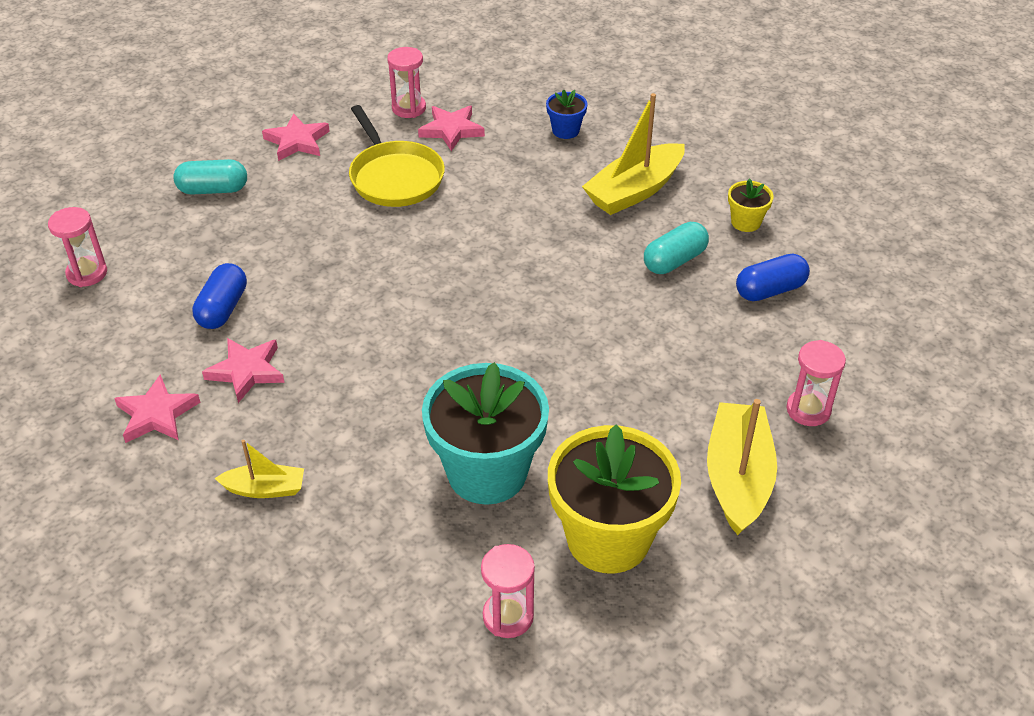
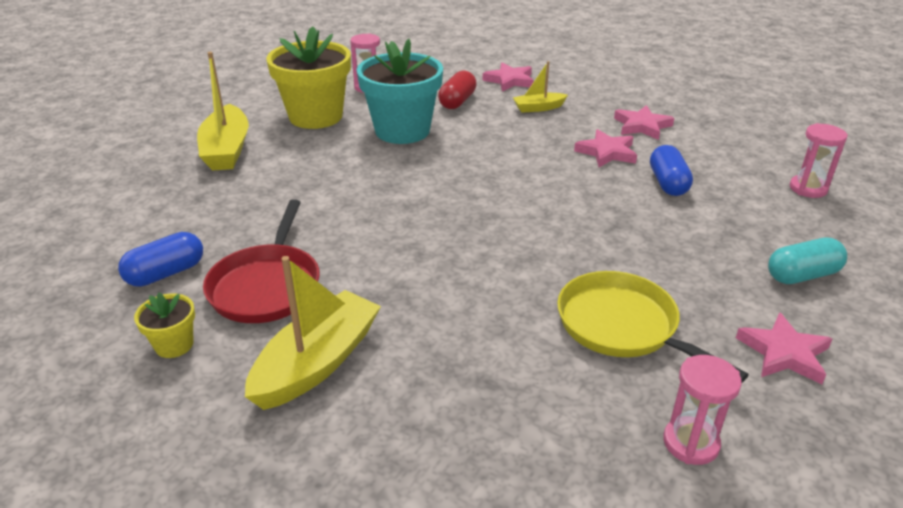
camera: 165 degrees right, 10 degrees down
pink star [418,106,485,151] -> pink star moved to [482,63,534,92]
blue flower pot [546,89,588,139] -> none
turquoise capsule [644,222,709,274] -> red pan [203,199,320,323]
pink hourglass [786,340,846,426] -> none
none -> red capsule [438,71,477,109]

